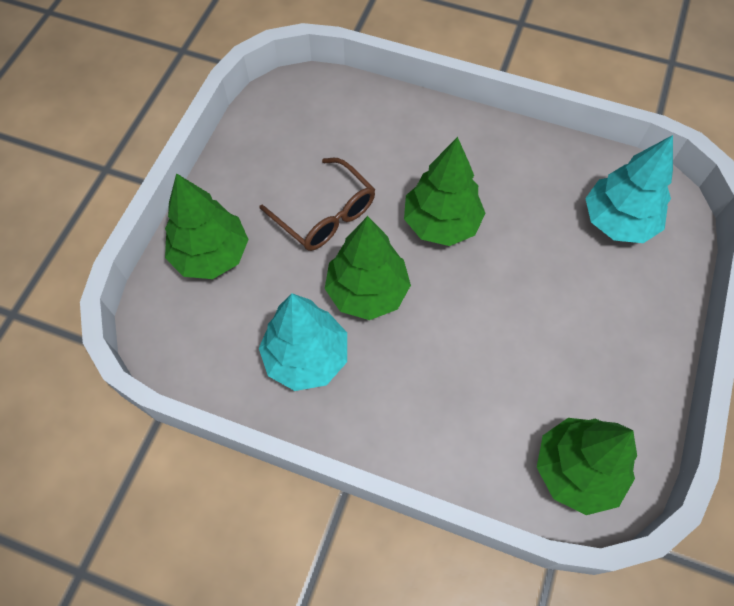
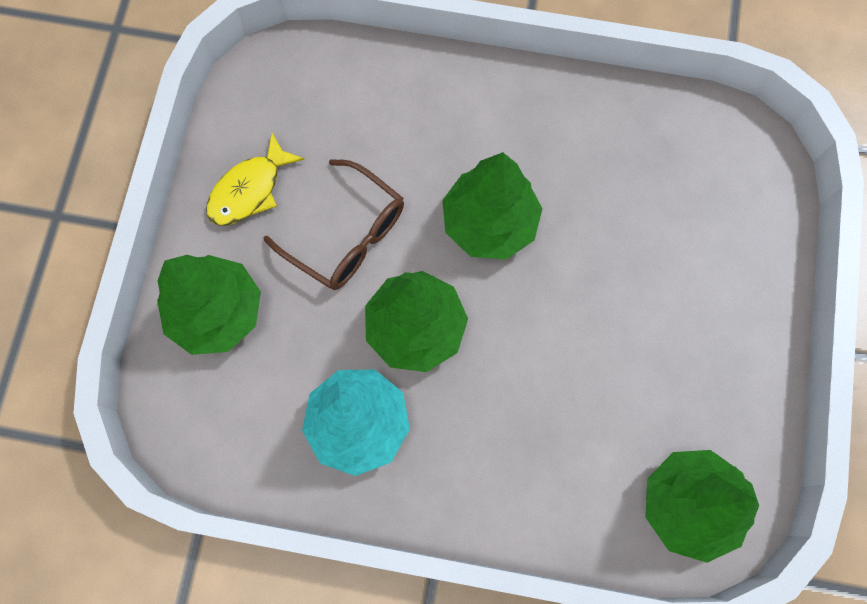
camera: 10 degrees left, 10 degrees up
turquoise tree [585,135,673,243] -> none
none -> yellow fish [206,133,305,225]

